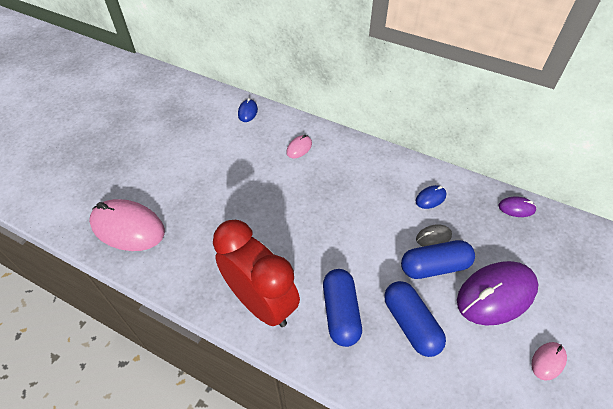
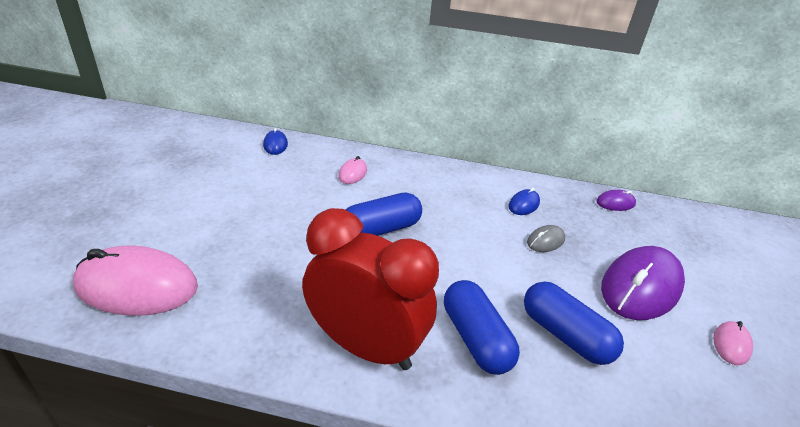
camera: 20 degrees left, 15 degrees down
blue capsule [401,240,475,279] -> blue capsule moved to [346,193,422,236]

